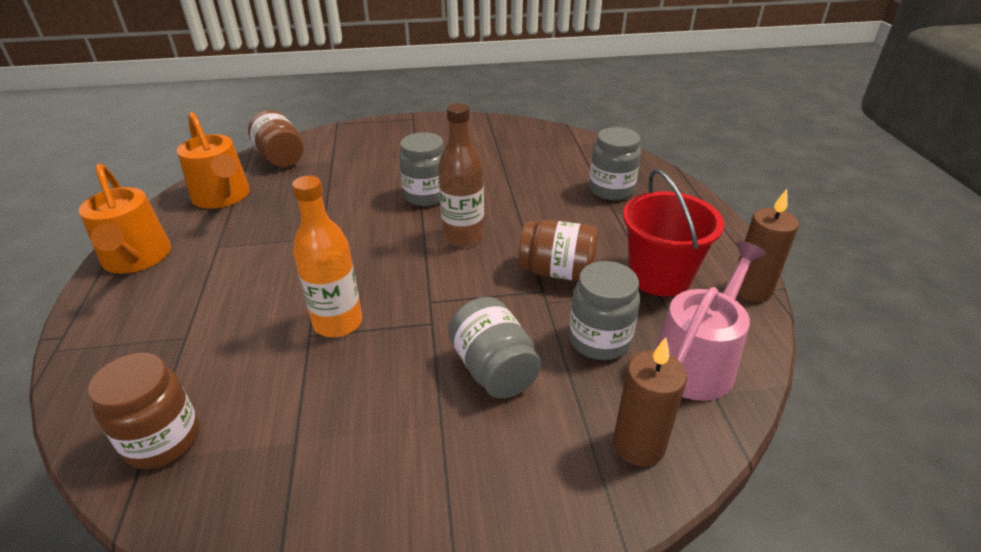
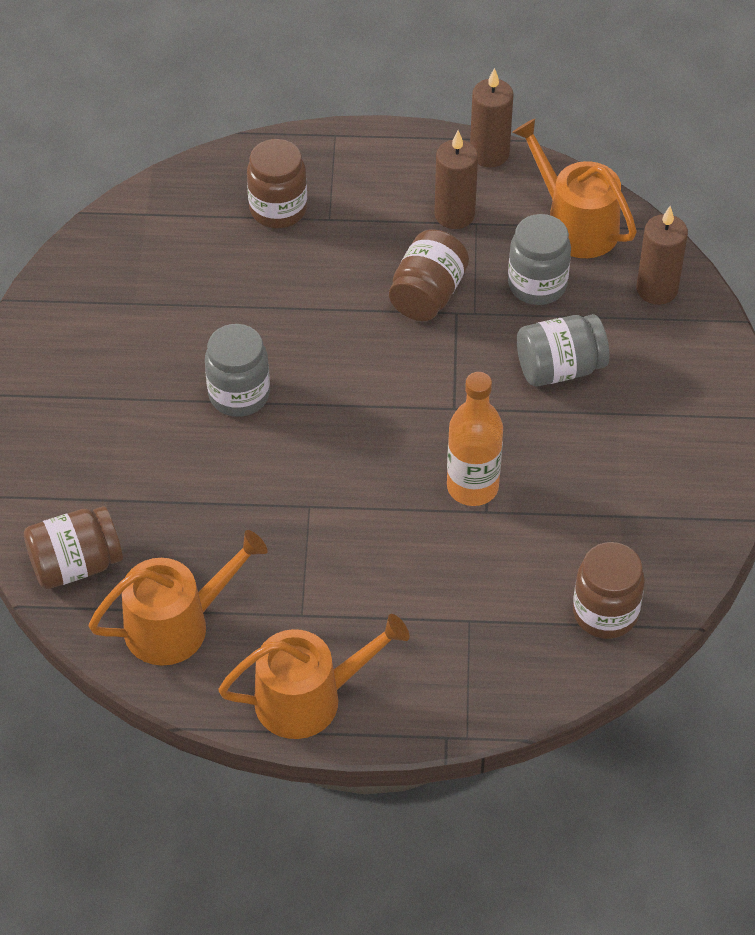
camera: 80 degrees left, 15 degrees up
brown bottle [438,103,484,247] -> none
grey jar [589,127,641,200] -> brown jar [247,139,307,228]
red bucket [623,169,724,297] -> brown candle [435,130,478,229]
pink watering can [655,241,767,401] -> orange watering can [512,119,637,258]

